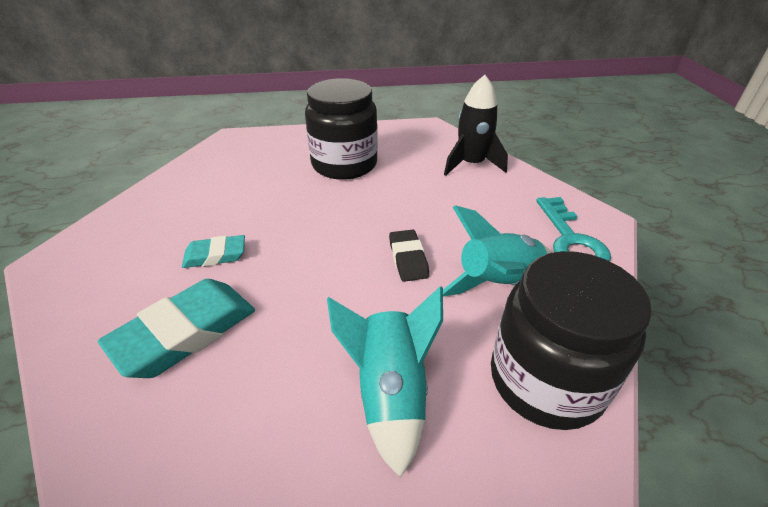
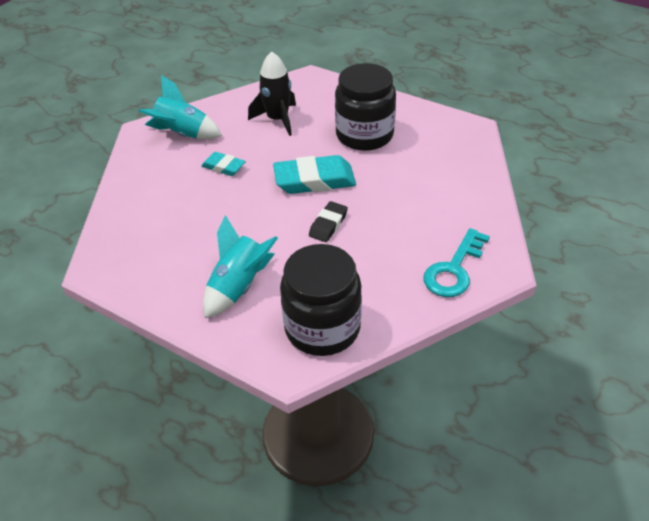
camera: 40 degrees right, 5 degrees up
turquoise eraser [98,279,255,378] -> turquoise eraser moved to [273,155,356,194]
turquoise rocket [443,205,551,296] -> turquoise rocket moved to [138,75,222,139]
black rocket [444,75,508,176] -> black rocket moved to [248,52,296,136]

